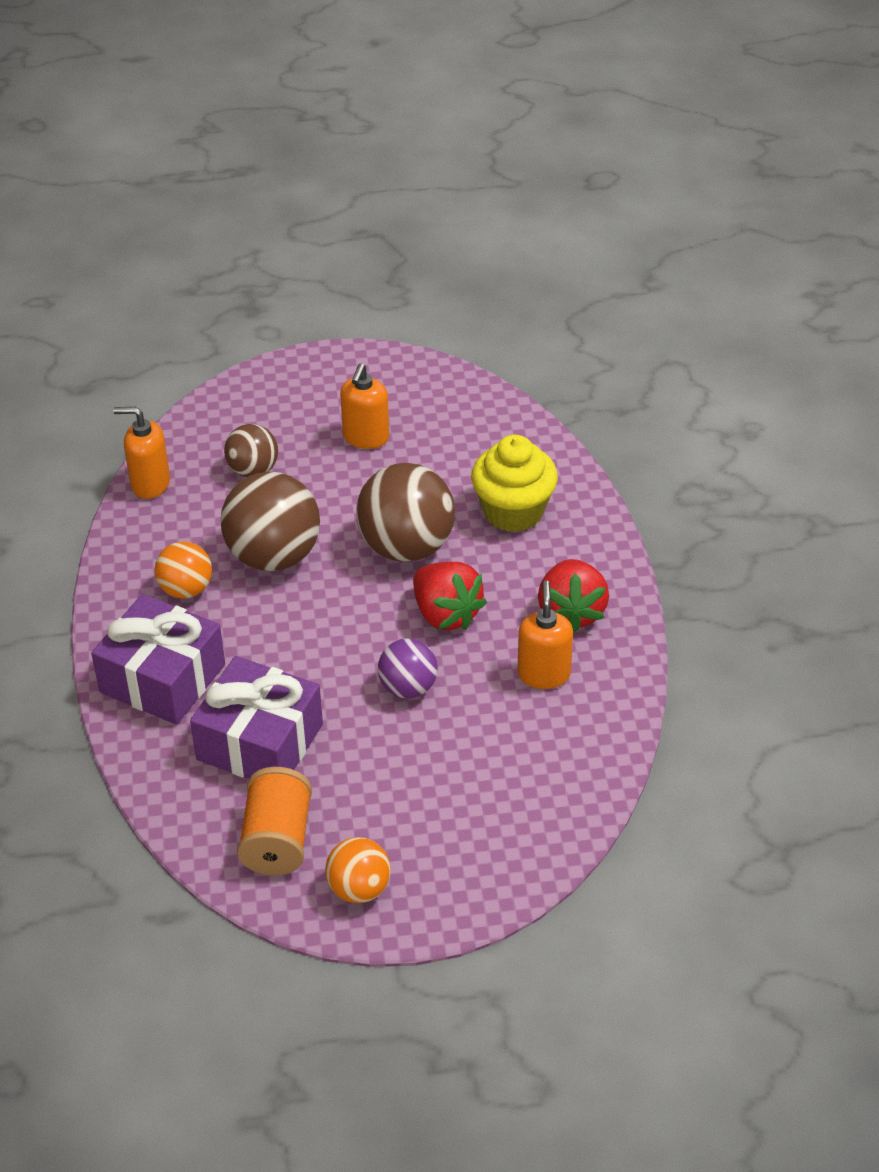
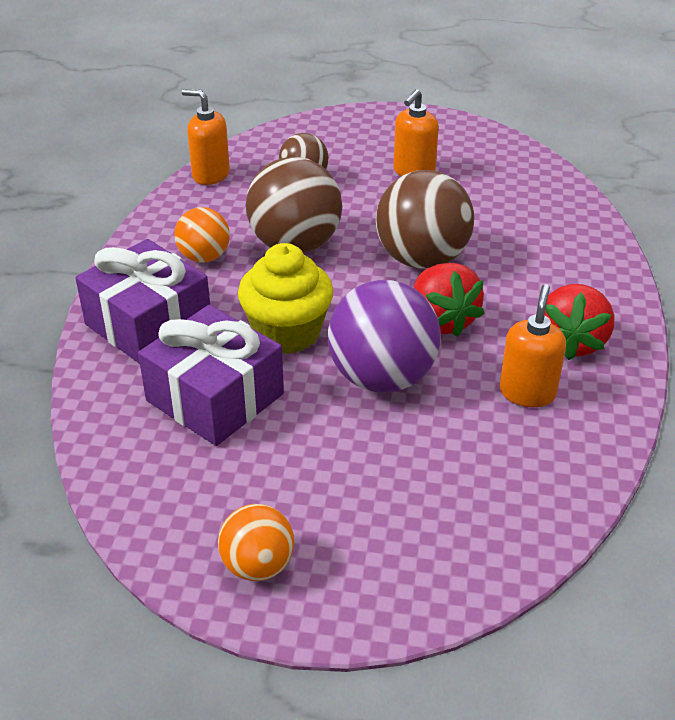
camera: 15 degrees right, 5 degrees down
orange spool [237,767,312,875] -> none
purple ball [378,638,438,698] -> purple ball [328,280,441,393], size x1.75
yellow cupcake [471,435,558,532] -> yellow cupcake moved to [238,243,333,354]

